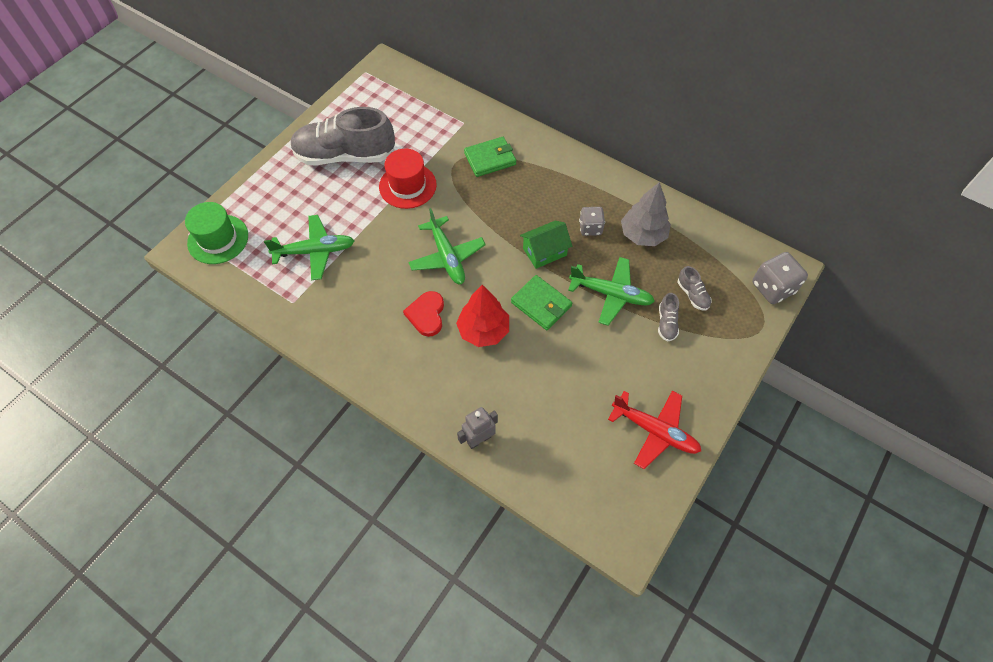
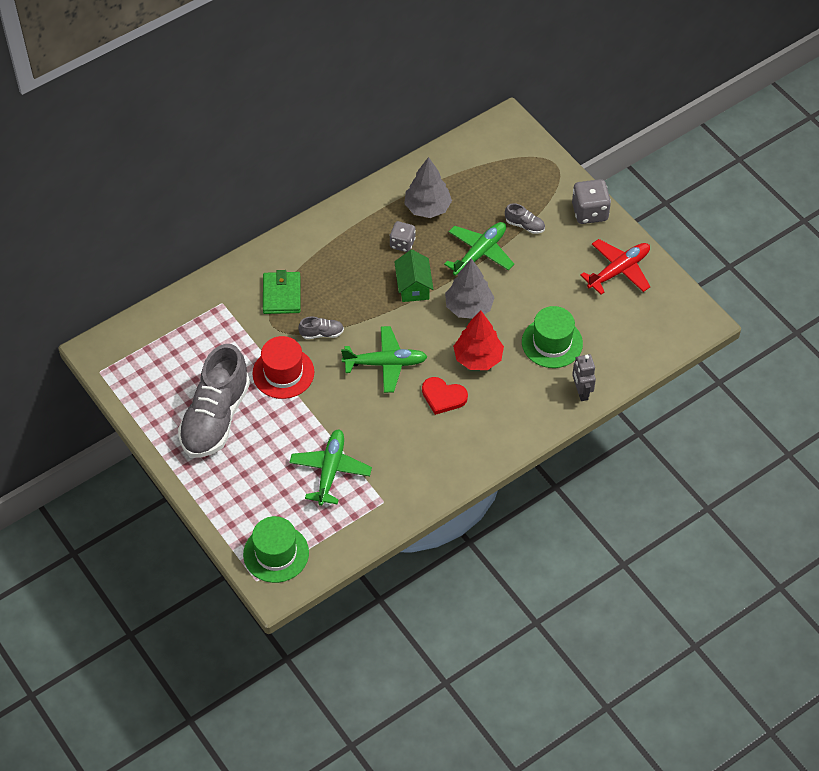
camera: 70 degrees left, 5 degrees down
green wallet [511,275,572,330] -> grey tree [445,258,495,319]
grey shoe [678,266,711,311] -> grey shoe moved to [298,317,344,339]
grey dice [752,252,808,304] -> grey dice moved to [572,179,611,224]
none -> green hat [522,306,583,368]

